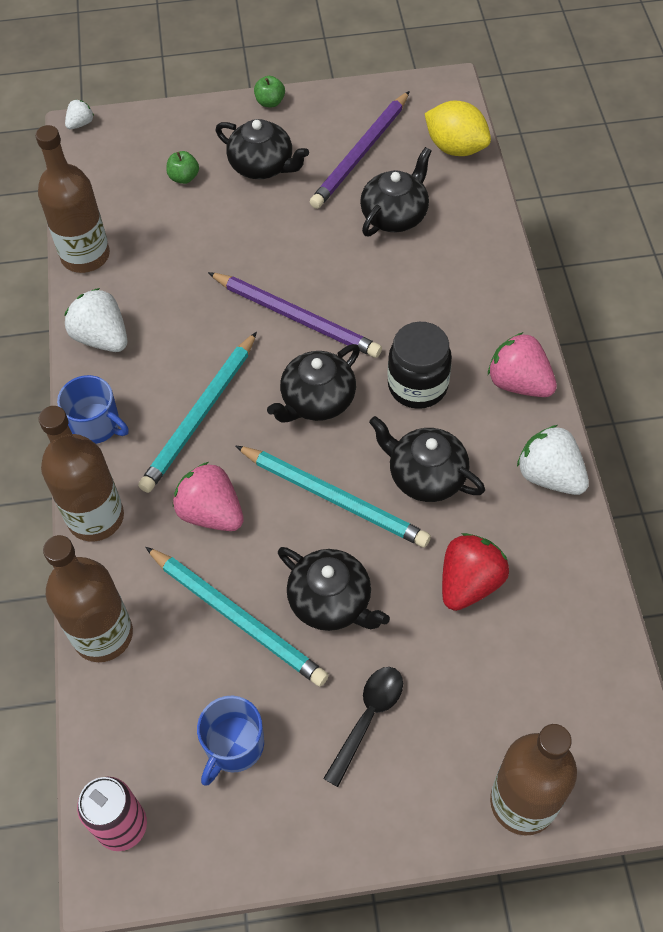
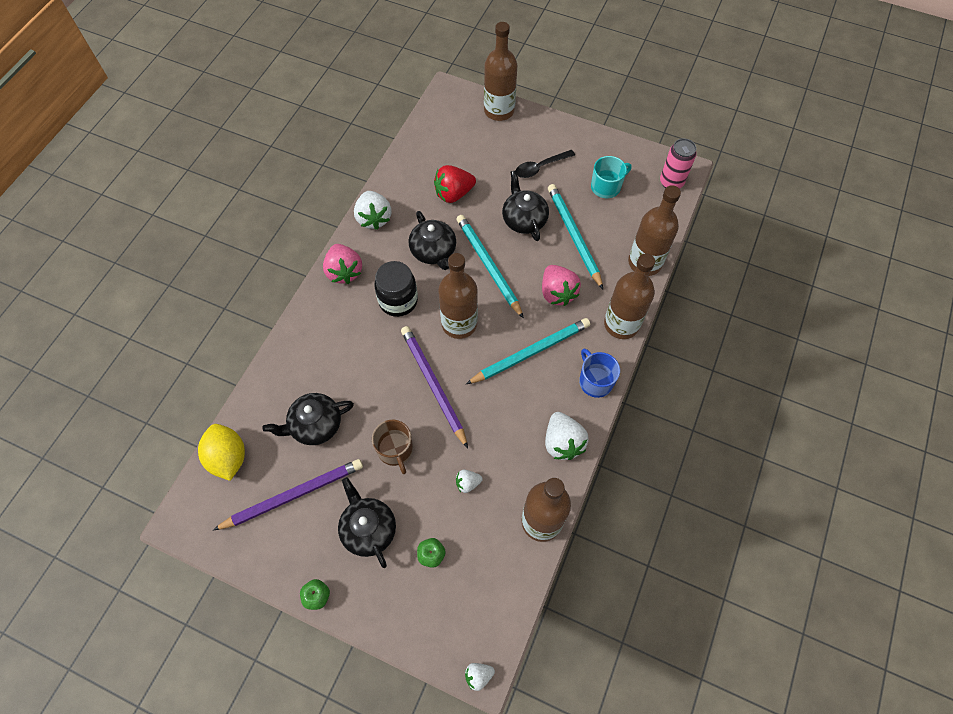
camera: 150 degrees left, 5 degrees up
blue mug [197,695,264,786] -> turquoise mug [591,156,631,198]
black teapot [267,344,360,422] -> brown bottle [438,253,478,339]
none -> brown mug [372,420,413,474]
none -> white strawberry [456,470,483,493]

